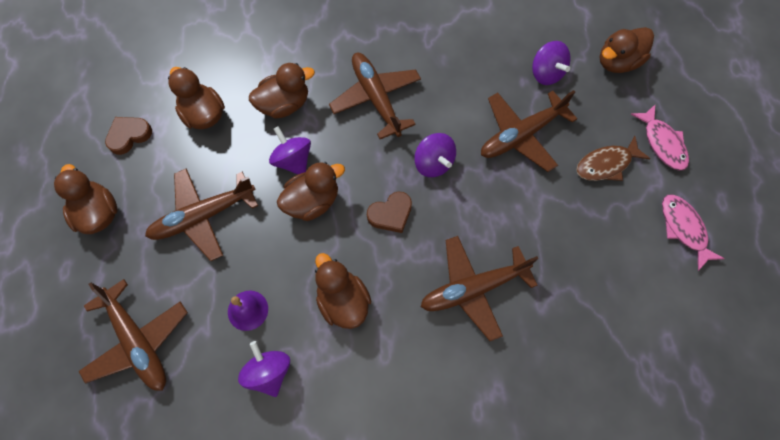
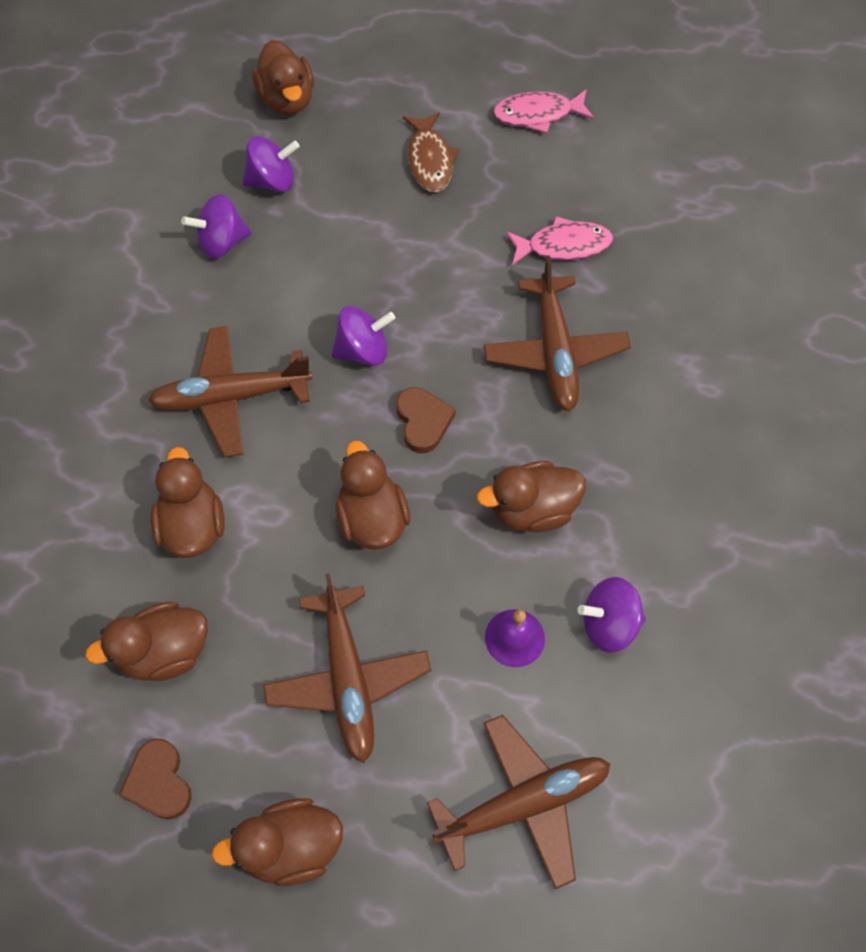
camera: 75 degrees left, 5 degrees down
purple spinning top [269,126,311,175] -> purple spinning top moved to [181,194,252,259]
brown plane [481,90,577,172] -> none
pink fish [631,105,689,171] -> pink fish moved to [506,216,613,265]

